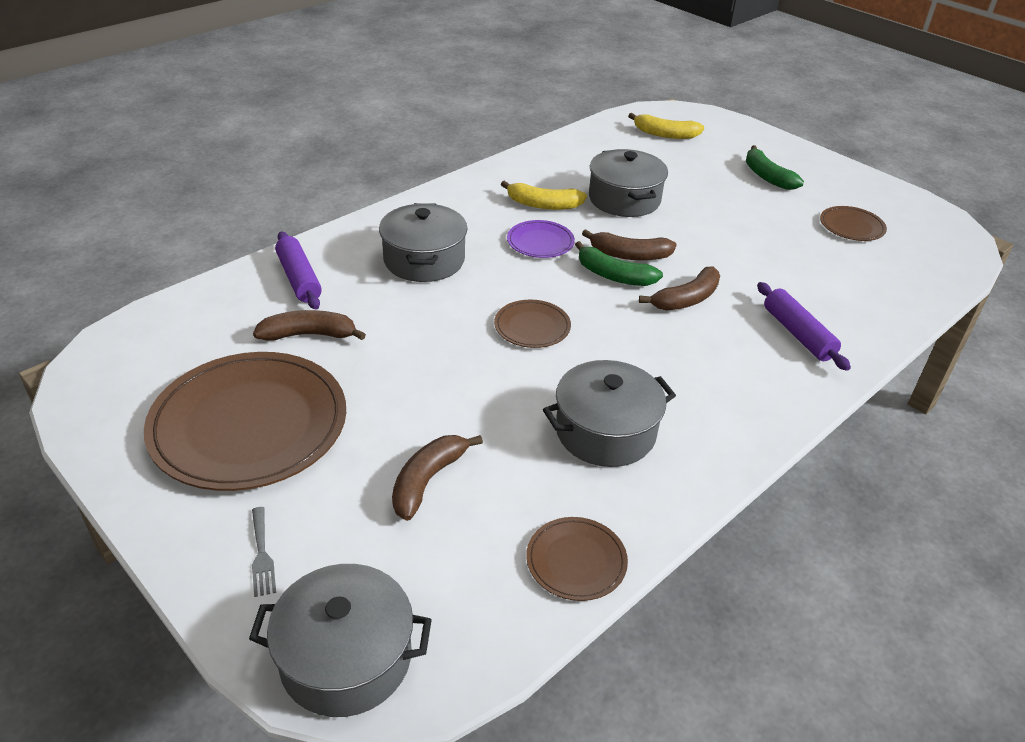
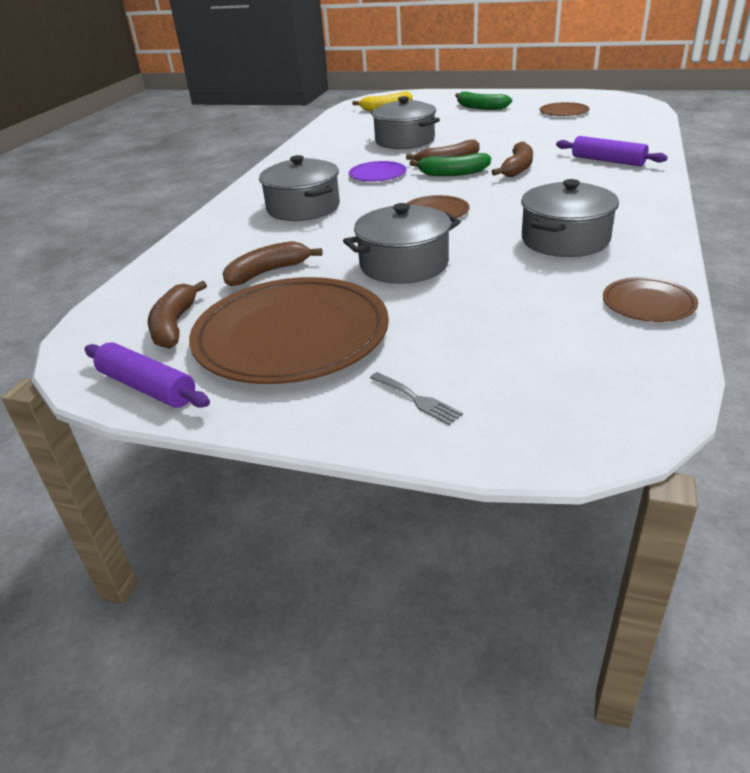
camera: 25 degrees left, 5 degrees down
grey pot [249,564,432,717] -> grey pot moved to [343,203,461,284]
purple rolling pin [275,231,322,310] -> purple rolling pin moved to [85,342,210,408]
brown banana [392,435,483,521] -> brown banana moved to [148,281,207,349]
yellow banana [501,181,587,210] -> none

